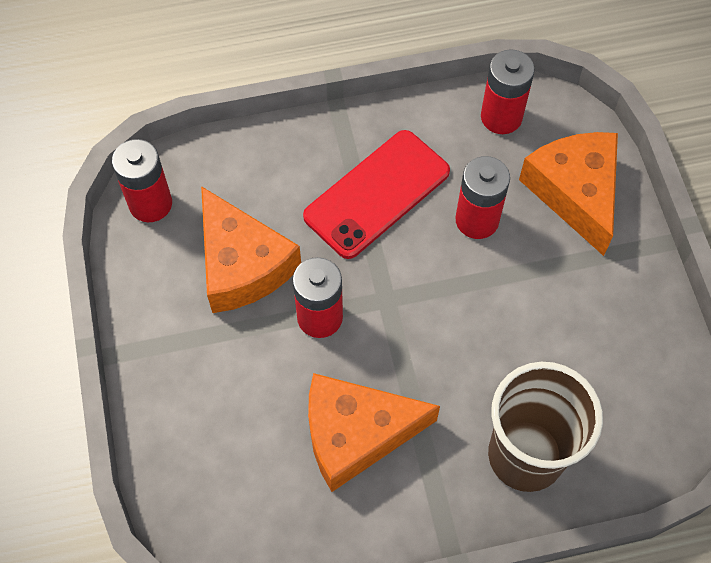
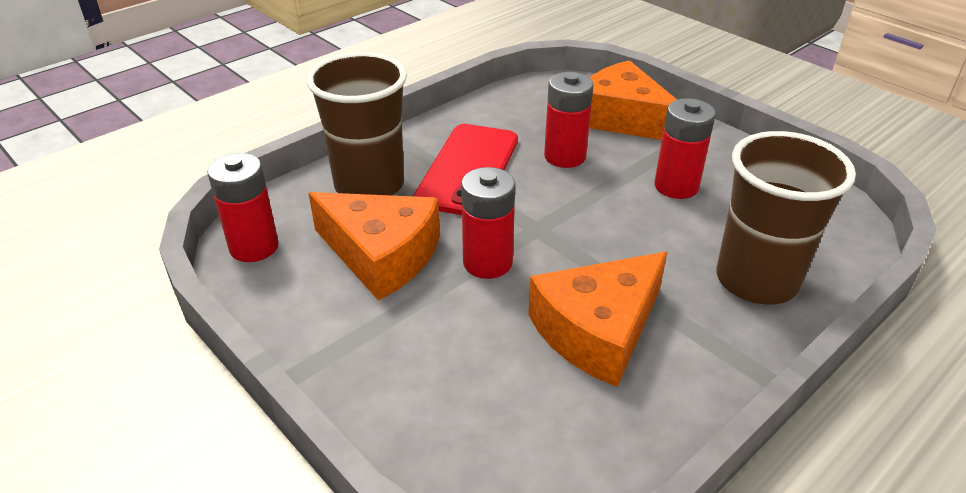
camera: 30 degrees left, 25 degrees down
red battery [481,49,535,134] -> red battery moved to [655,98,716,199]
none -> brown cup [306,52,407,196]

